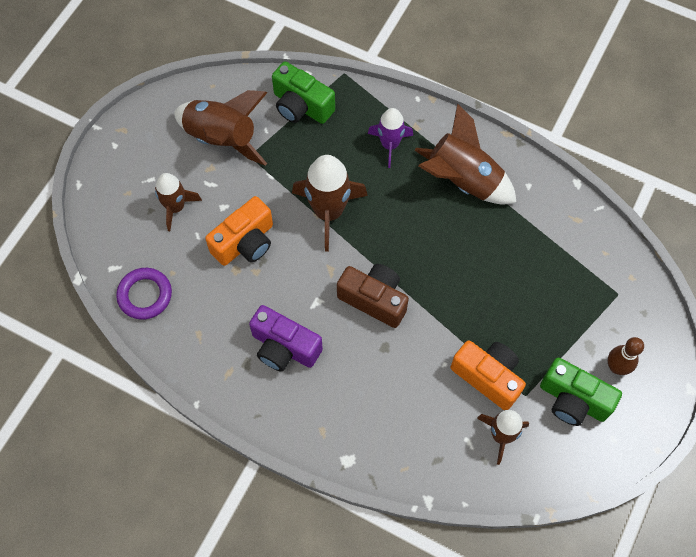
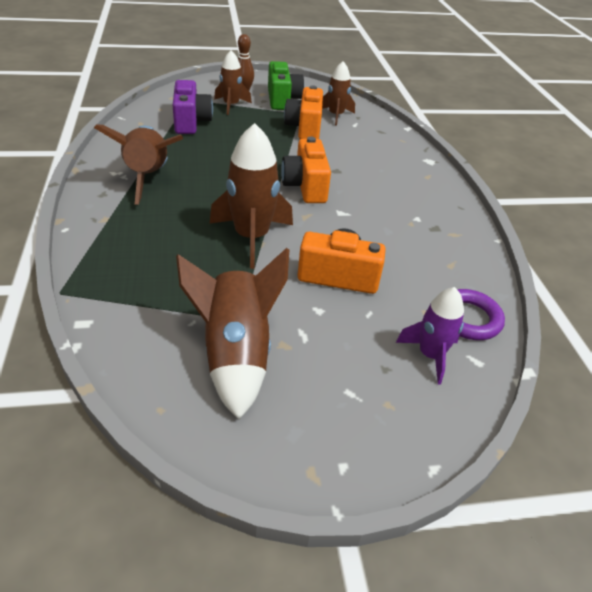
camera: 130 degrees left, 25 degrees down
brown rocket [155,173,202,231] -> brown rocket moved to [214,50,252,115]
purple camera [249,305,323,372] -> purple camera moved to [173,80,213,134]
green camera [272,61,335,124] -> none
brown camera [337,264,409,328] -> orange camera [281,137,331,203]
purple rocket [368,108,413,168] -> purple rocket moved to [396,287,464,384]

